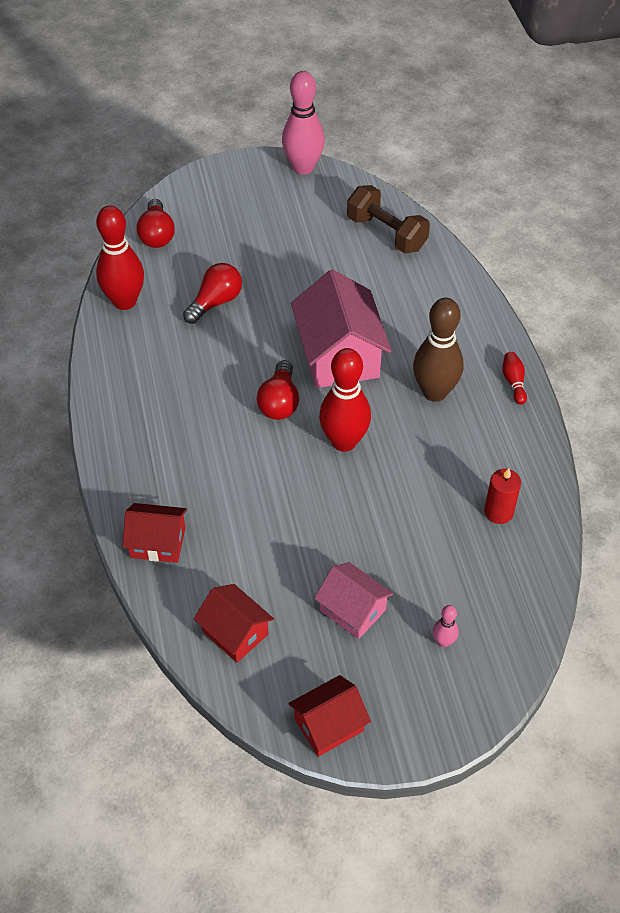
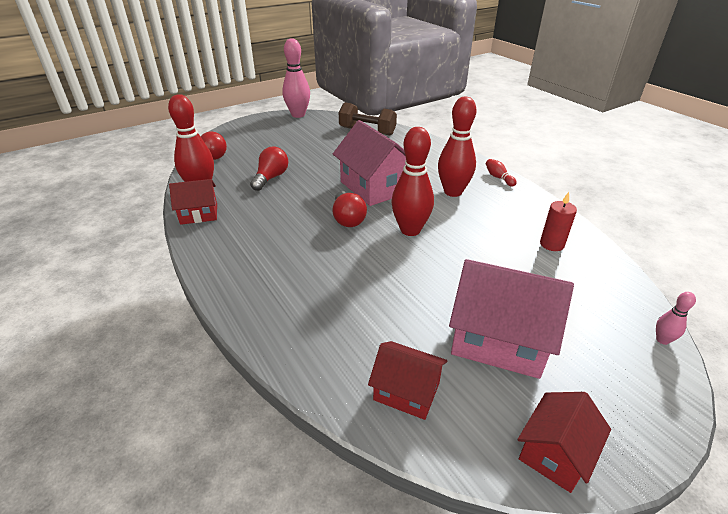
camera: 20 degrees left, 15 degrees down
red house [123,503,187,563] -> red house moved to [169,179,217,225]
pink house [314,562,393,639] -> pink house [449,259,574,379], size x1.73
brown bowling pin [413,298,464,402] -> red bowling pin [438,97,476,197]
pink bowling pin [433,605,459,647] -> pink bowling pin moved to [656,292,696,345]

